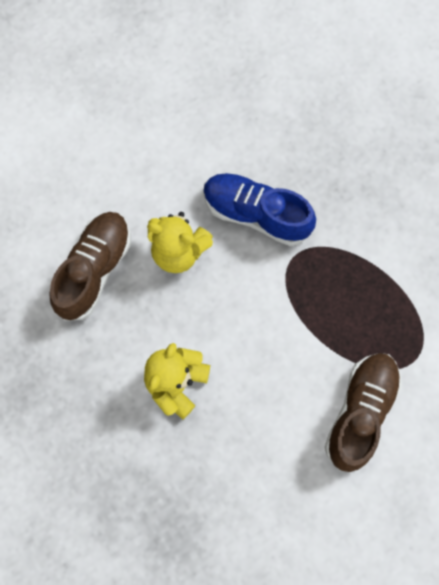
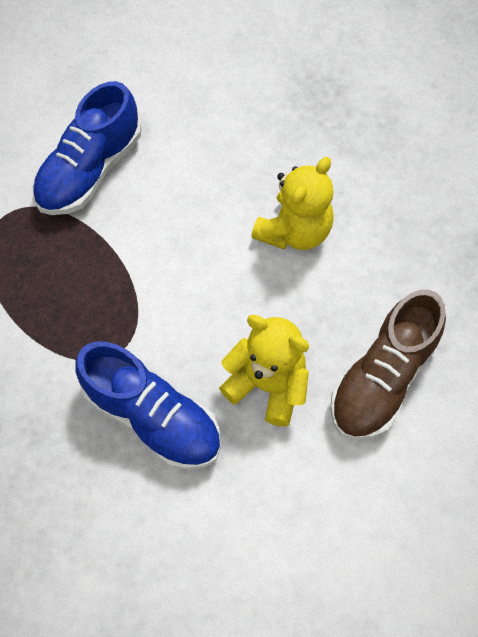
camera: 170 degrees left, 10 degrees down
brown shoe [325,353,402,472] -> blue shoe [33,81,141,215]

